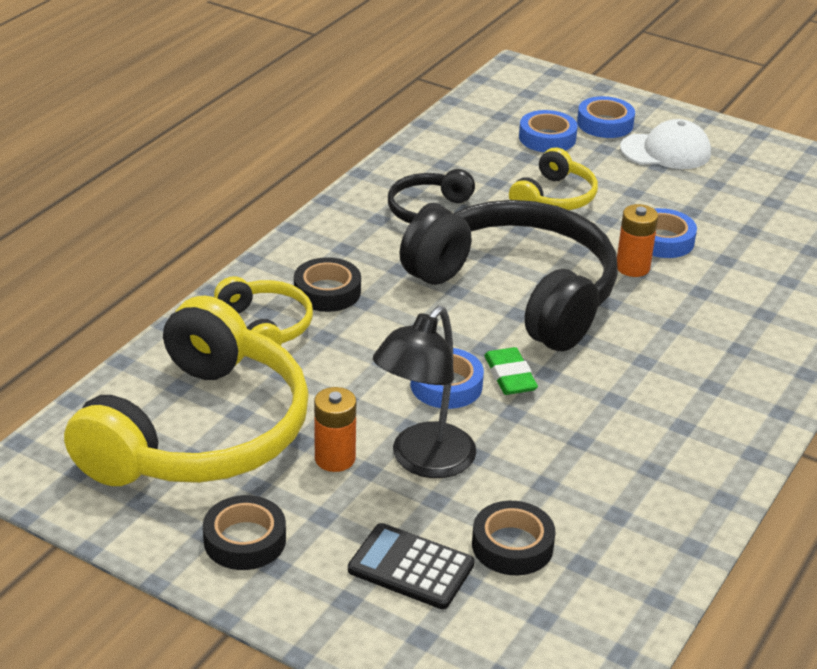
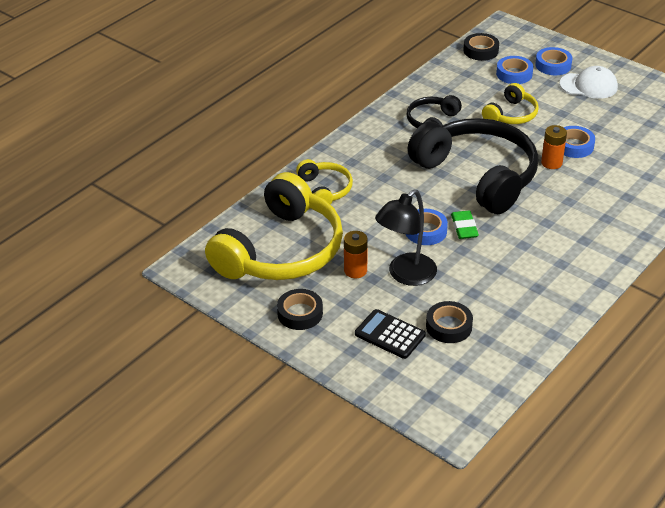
camera: 10 degrees right, 5 degrees up
black tape [294,257,361,312] -> black tape moved to [463,33,499,61]

